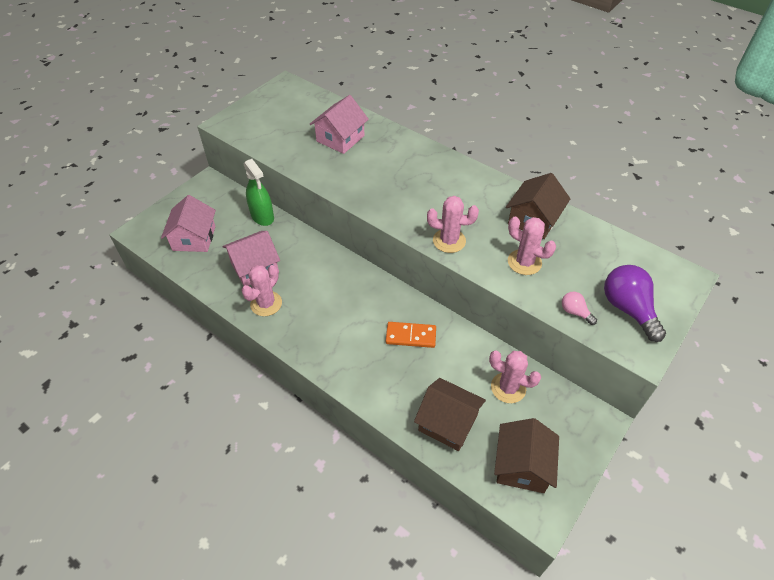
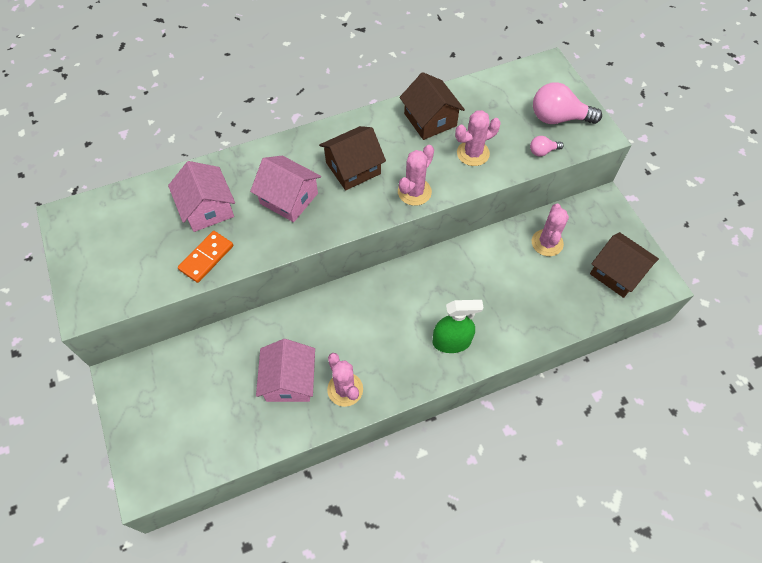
camera: 60 degrees left, 10 degrees up
pink house [161,195,216,252] -> pink house moved to [250,156,321,222]
green spray bottle [243,159,274,226] -> green spray bottle moved to [433,300,484,353]
orange domino [386,322,436,348] -> orange domino moved to [178,231,233,283]
brown house [414,378,486,451] -> brown house moved to [319,126,386,191]
pink cactus [489,351,541,403] -> pink cactus turned 45 degrees counterclockwise [532,204,569,256]
purple light bulb [604,265,666,342] -> pink light bulb [533,82,602,124]

